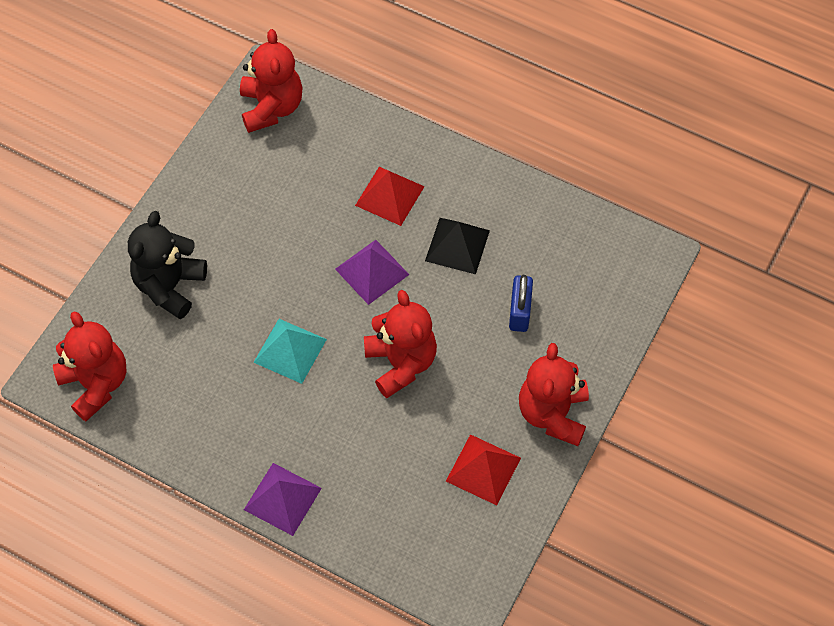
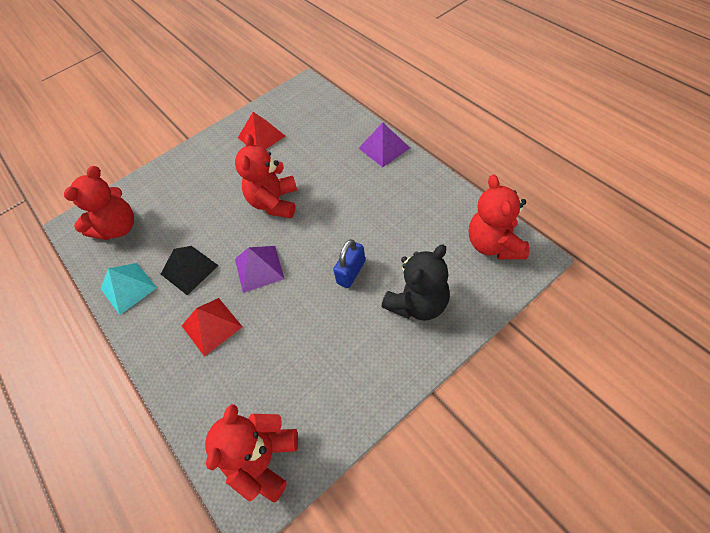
camera: 150 degrees left, 5 degrees down
turquoise pyramid [253,319,327,384] -> turquoise pyramid moved to [100,263,157,315]
blue padlock [509,275,533,332] -> blue padlock moved to [333,239,365,288]
red teddy bear [519,343,589,446] -> red teddy bear moved to [64,166,134,240]

